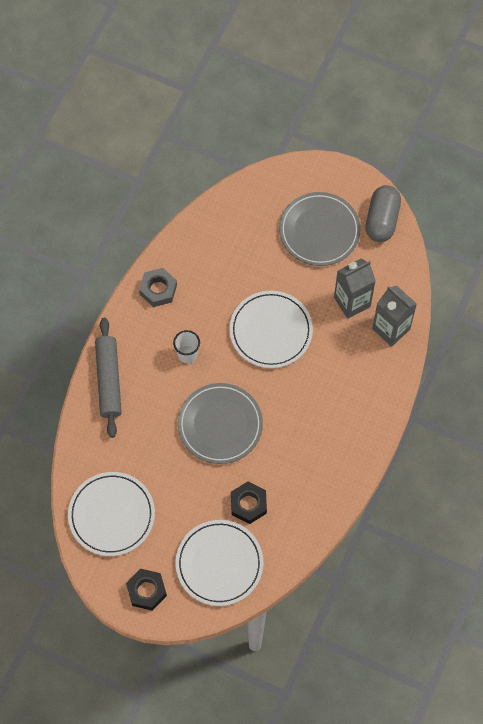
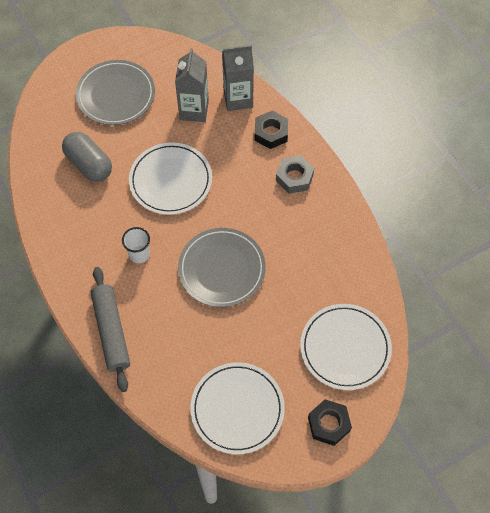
camera: 55 degrees left, 5 degrees down
grey rolling pin [95,318,122,438] -> grey rolling pin turned 45 degrees clockwise [91,267,130,392]
grey nut [139,268,177,307] -> grey nut moved to [276,155,314,194]
black nut [231,482,267,524] -> black nut moved to [255,111,288,149]
grey capsule [366,185,401,242] -> grey capsule moved to [62,132,112,182]

